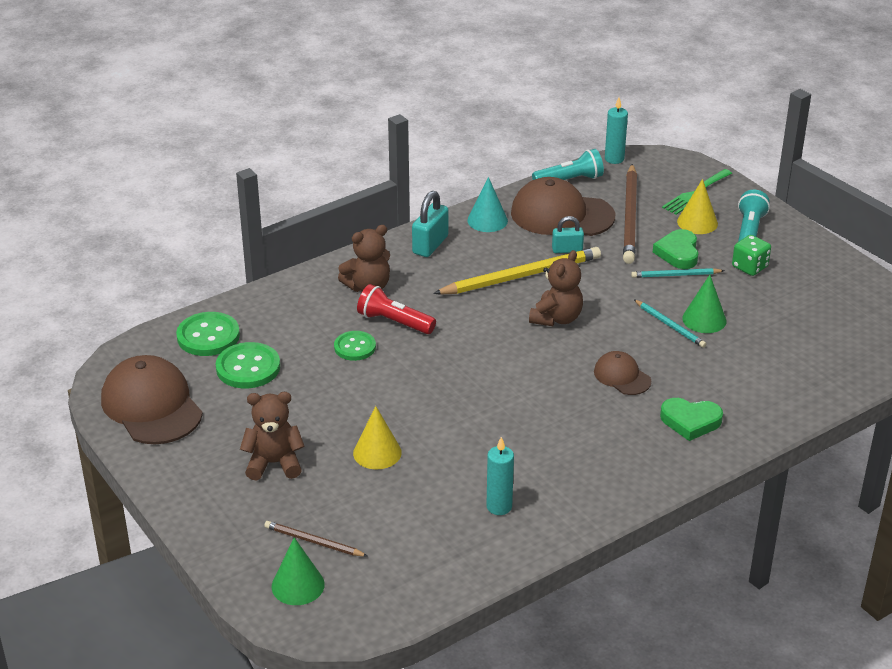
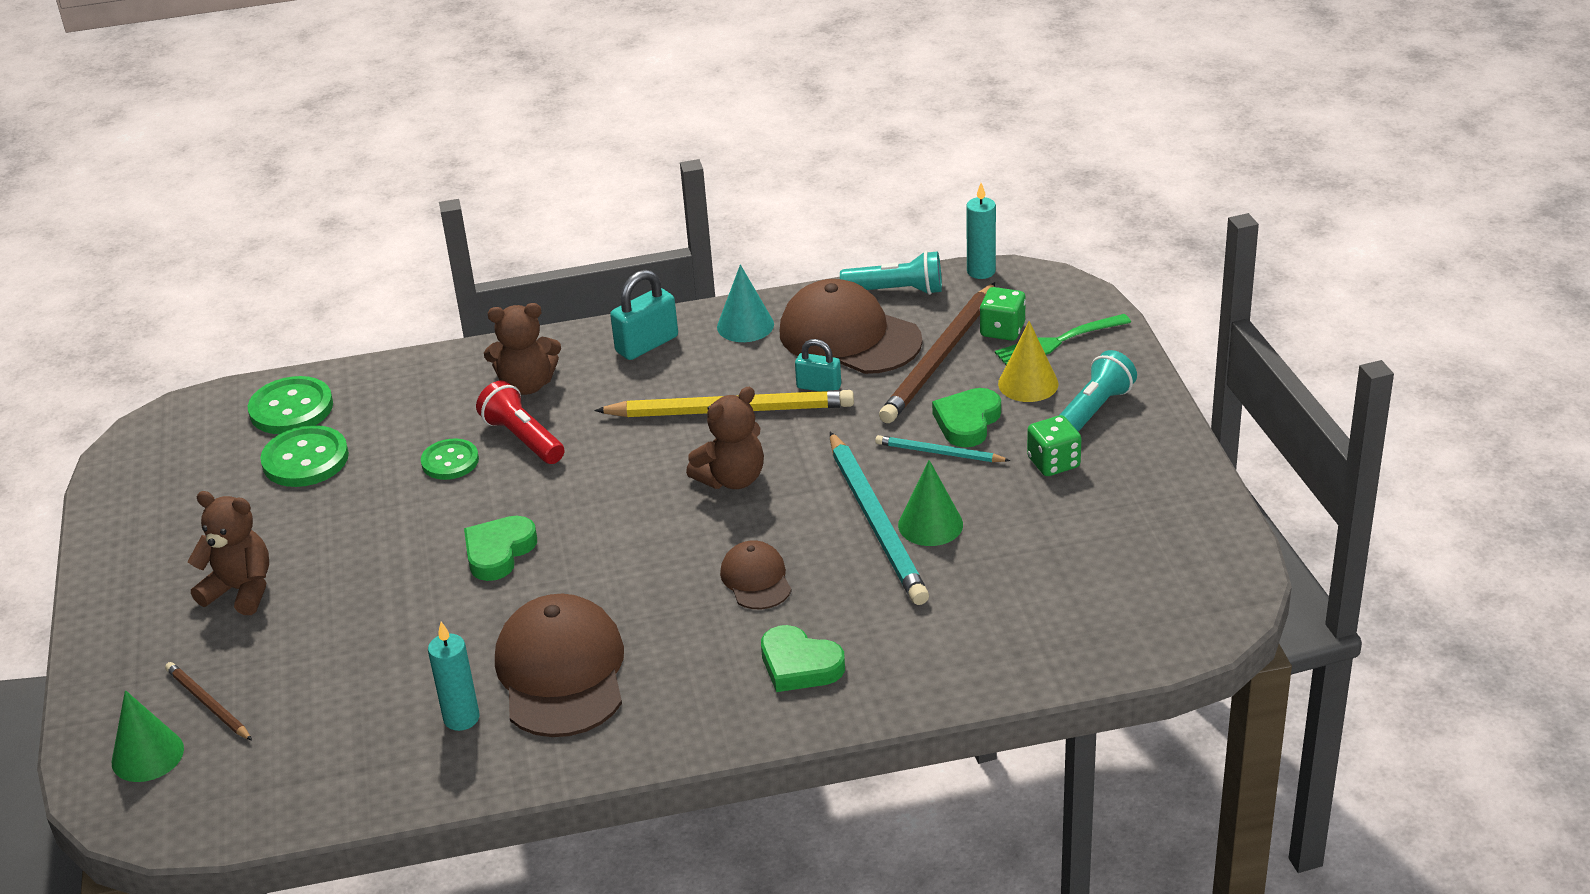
camera: 25 degrees right, 0 degrees up
brown cap [101,355,203,444] -> brown cap moved to [495,594,624,737]
yellow cone [353,406,402,469] -> none
turquoise pencil [634,300,706,348] -> turquoise pencil [830,432,929,605], size x1.94
none -> green heart [464,516,537,581]
none -> green dice [980,287,1026,341]

